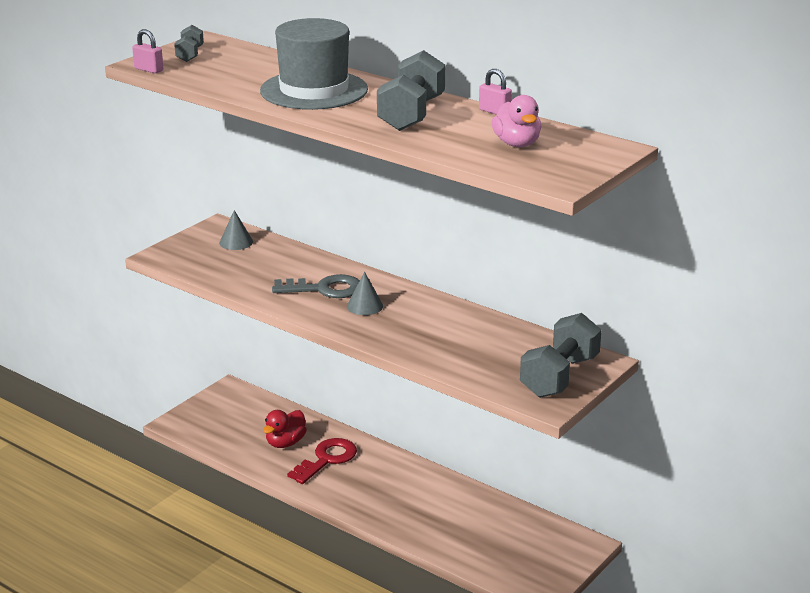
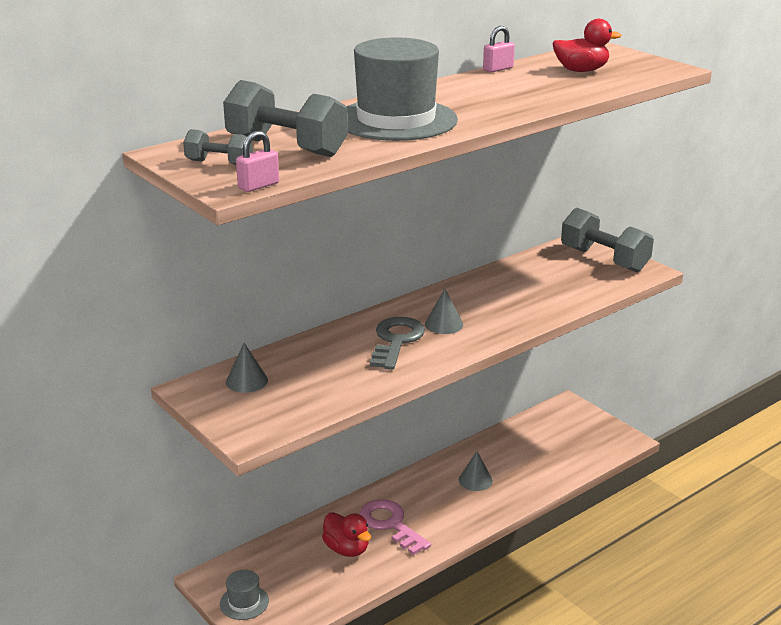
camera: 75 degrees left, 0 degrees up
red key [287,438,357,484] -> pink key [359,499,431,555]
grey dumbbell [377,50,445,131] -> grey dumbbell moved to [223,80,348,157]
pink duck [492,95,541,147] -> red duck [552,19,622,72]
none -> grey hat [220,570,269,620]
none -> grey cone [459,451,493,491]

